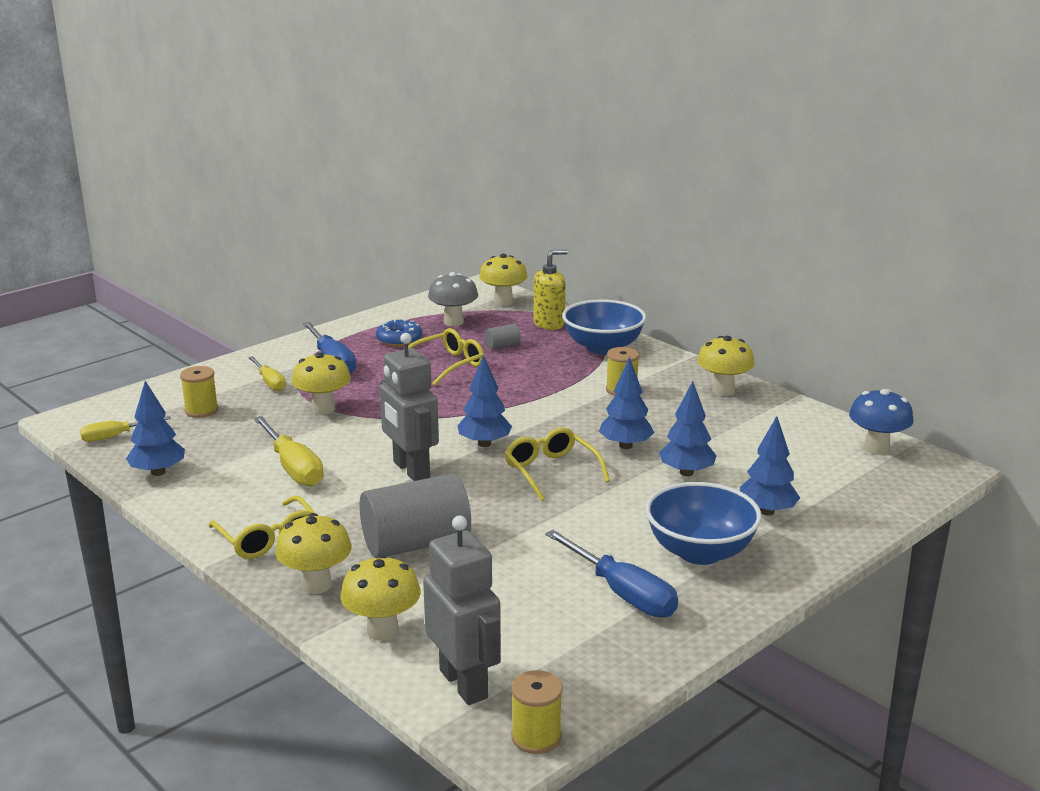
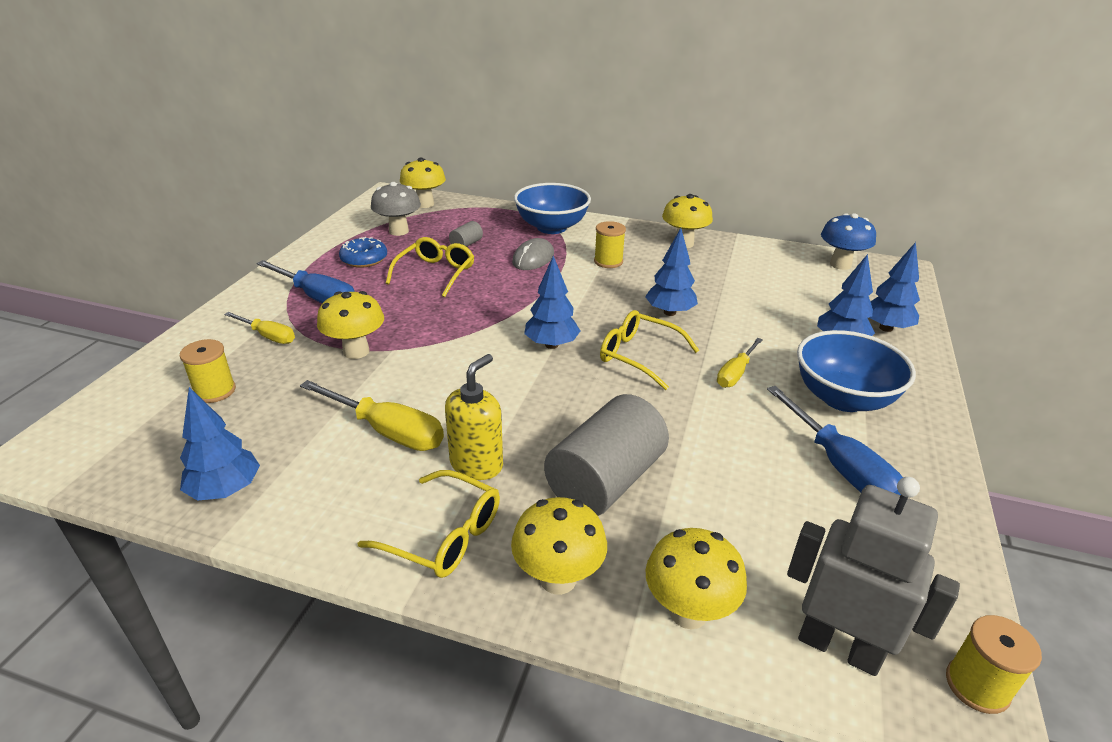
camera: 30 degrees left, 10 degrees up
yellow screwdriver [80,416,171,442] -> yellow screwdriver moved to [717,338,763,388]
grey robot [380,333,439,481] -> none
yellow soap dispenser [533,249,568,330] -> yellow soap dispenser moved to [445,354,503,480]
blue screwdriver [545,530,678,618] -> blue screwdriver turned 45 degrees clockwise [767,386,903,495]
blue tree [659,381,717,476] -> blue tree moved to [869,242,920,332]
none -> grey mouse [512,238,554,270]

